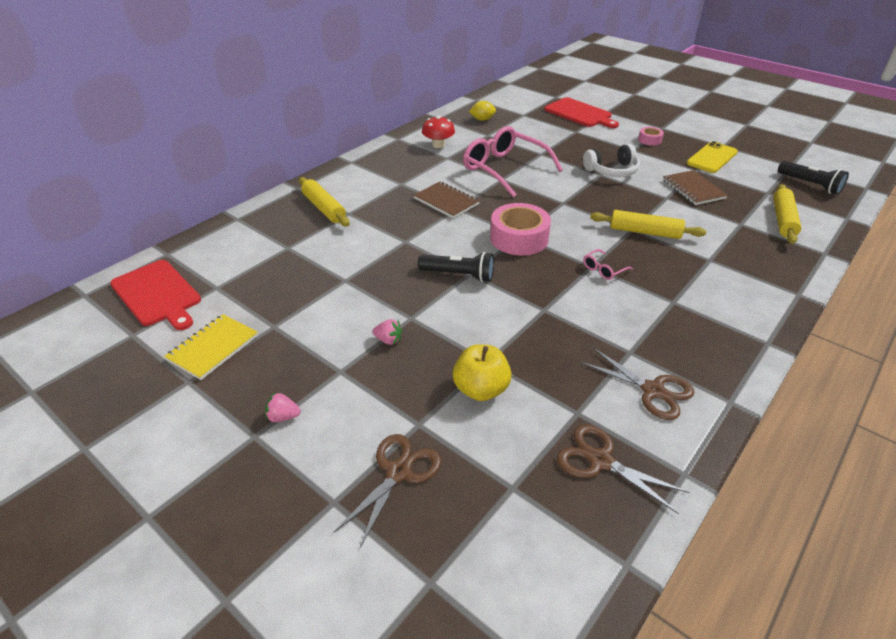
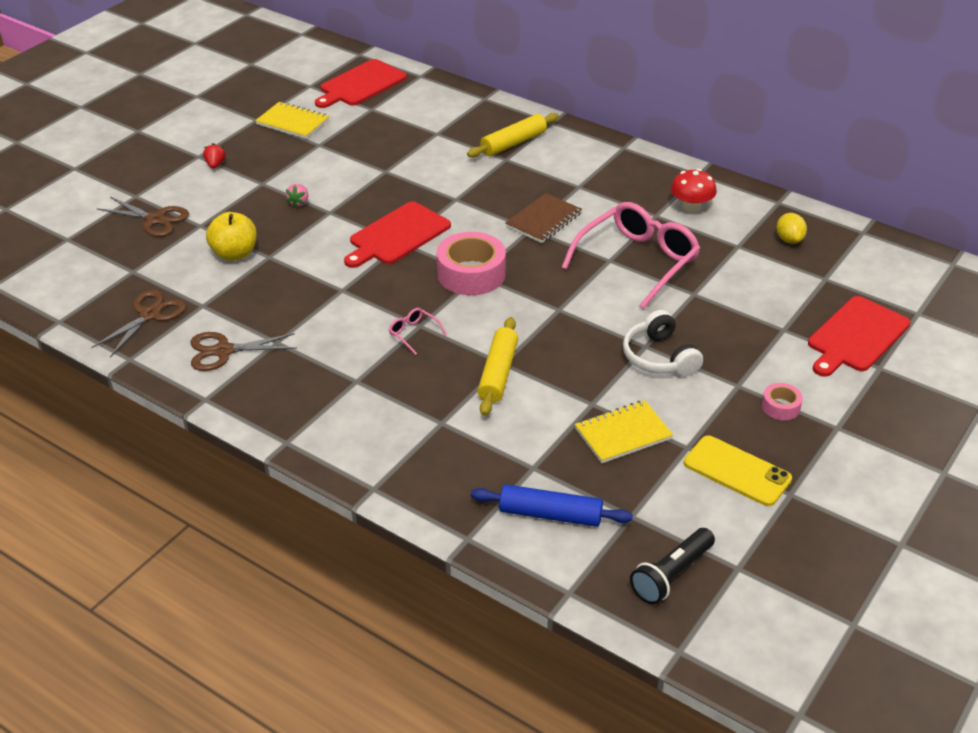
camera: 85 degrees right, 0 degrees up
pink strawberry [265,392,301,422] -> red strawberry [203,143,226,169]
black flashlight [418,252,494,282] -> red cutting board [344,201,451,268]
brown scissors [580,348,694,420] -> brown scissors turned 45 degrees clockwise [190,332,297,371]
brown notebook [663,170,728,205] -> yellow notebook [575,400,673,463]
yellow rolling pin [773,184,801,244] -> blue rolling pin [471,484,633,527]

